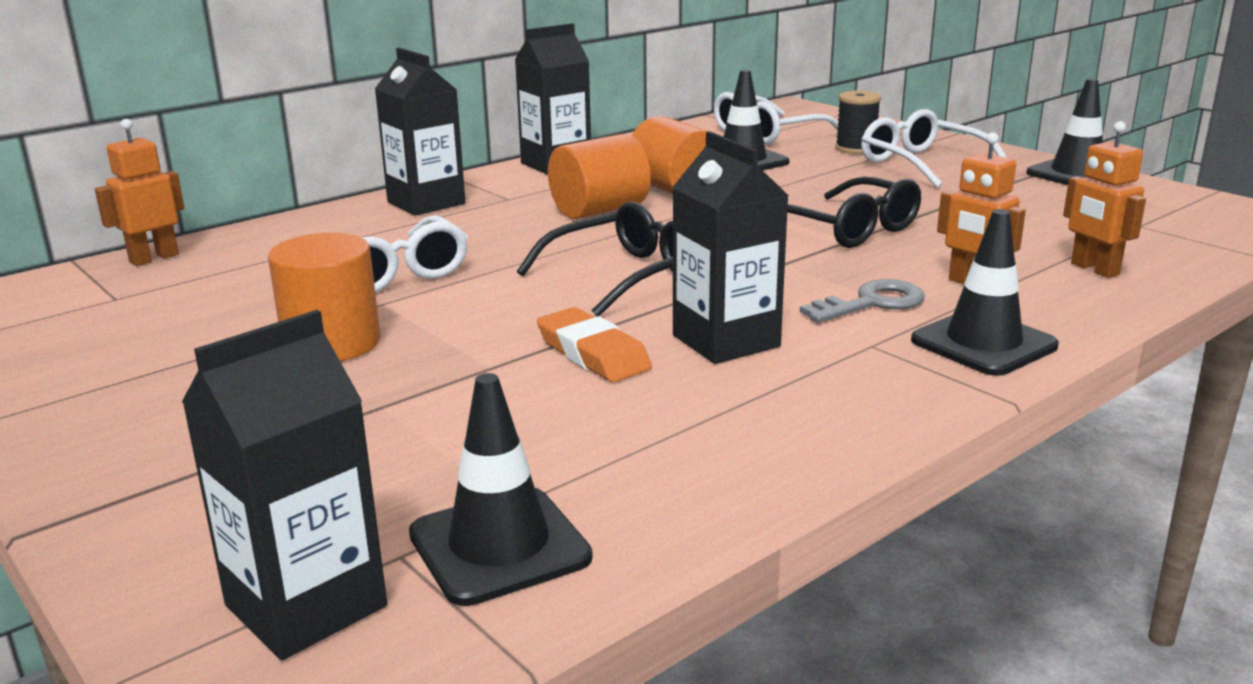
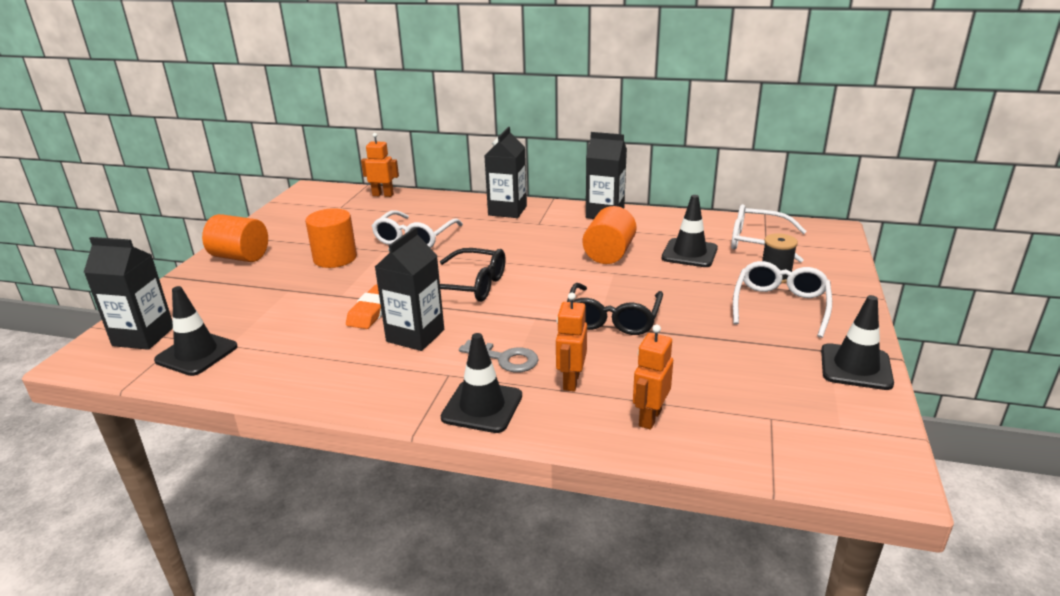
camera: 55 degrees right, 5 degrees up
orange cylinder [548,134,651,219] -> orange cylinder moved to [202,214,268,262]

